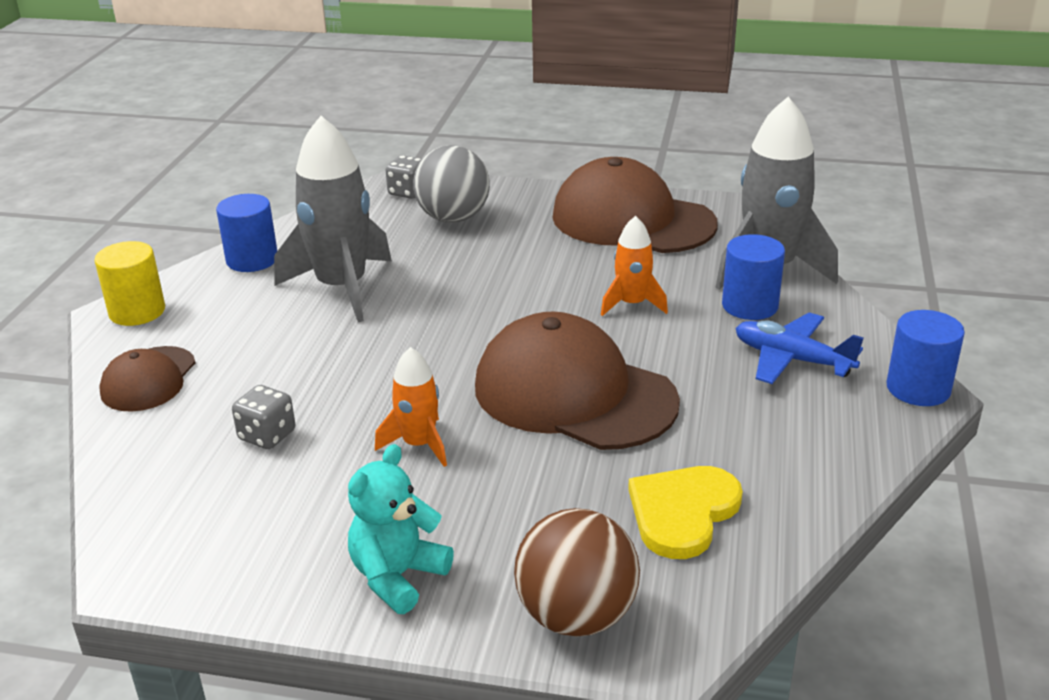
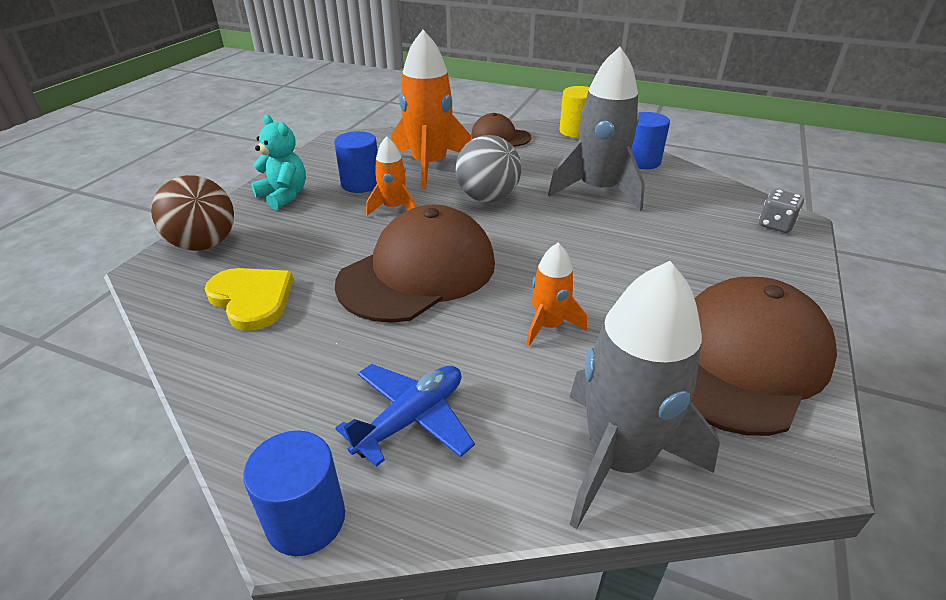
camera: 100 degrees right, 5 degrees up
grey dice [232,385,295,449] -> orange rocket [391,30,471,189]
grey ball [413,145,490,223] -> grey ball moved to [456,135,521,203]
blue cylinder [722,234,785,320] -> blue cylinder moved to [334,131,378,193]

